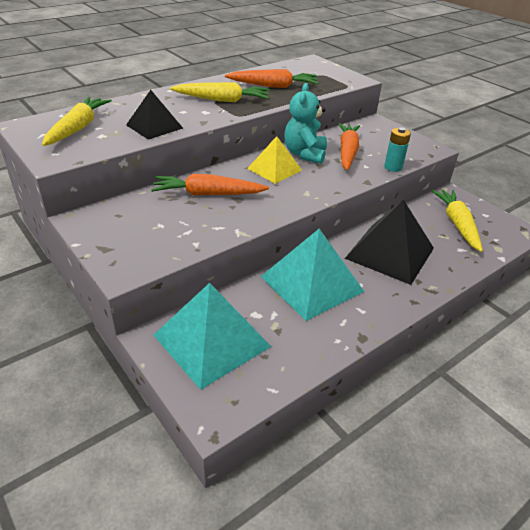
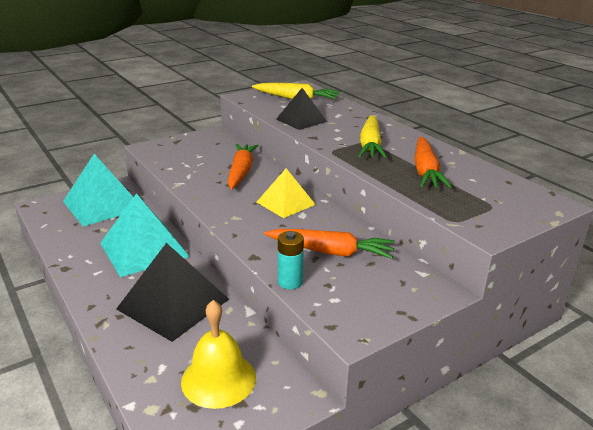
camera: 95 degrees right, 10 degrees down
turquoise teddy bear [284,83,327,164] -> none
yellow carrot [432,190,483,252] -> yellow bell [181,300,256,409]

